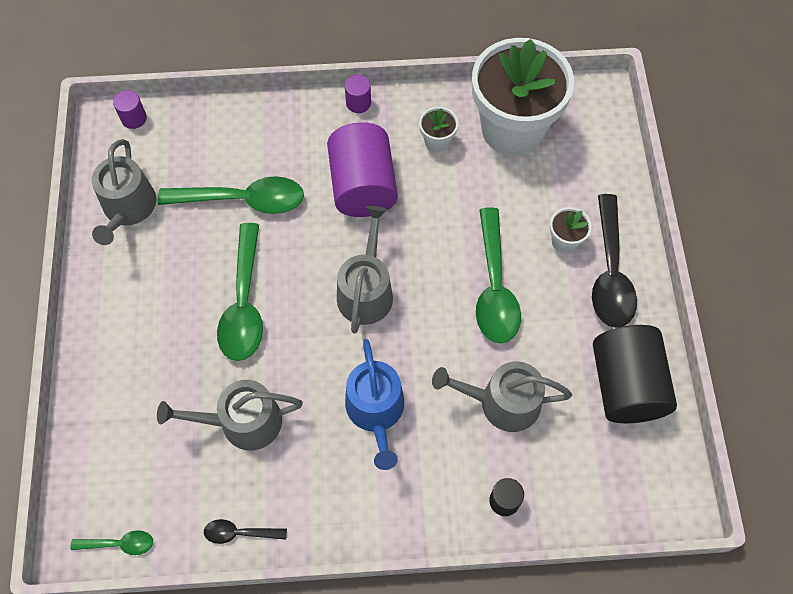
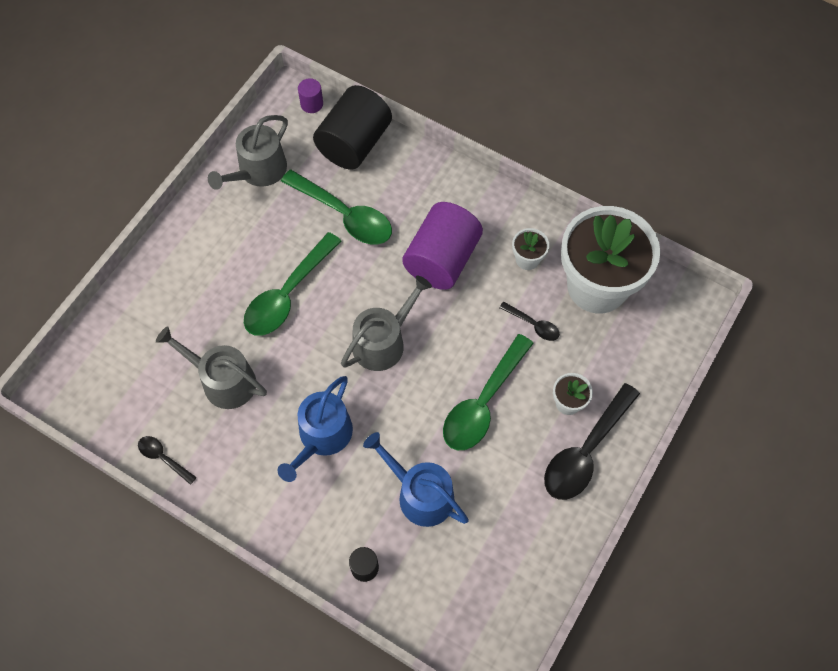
camera: 35 degrees right, 0 degrees up
green spoon [70,530,153,555] -> none
purple cylinder [345,75,371,113] -> none
grey watering can [432,361,572,432] -> blue watering can [363,432,469,527]
black cylinder [593,325,677,423] -> black cylinder moved to [313,85,392,170]
none -> black spoon [499,302,560,341]

